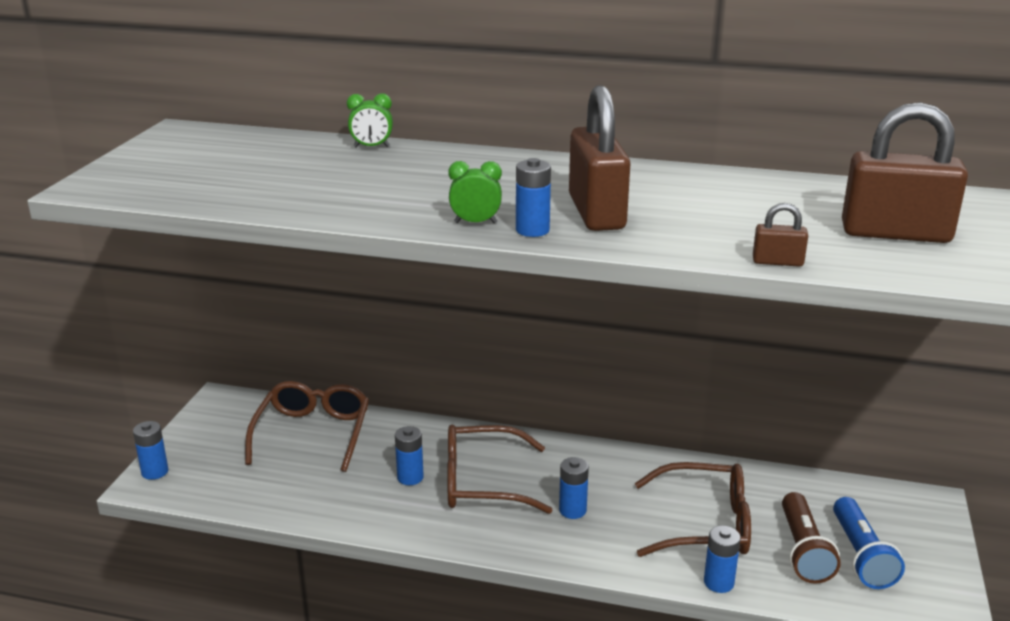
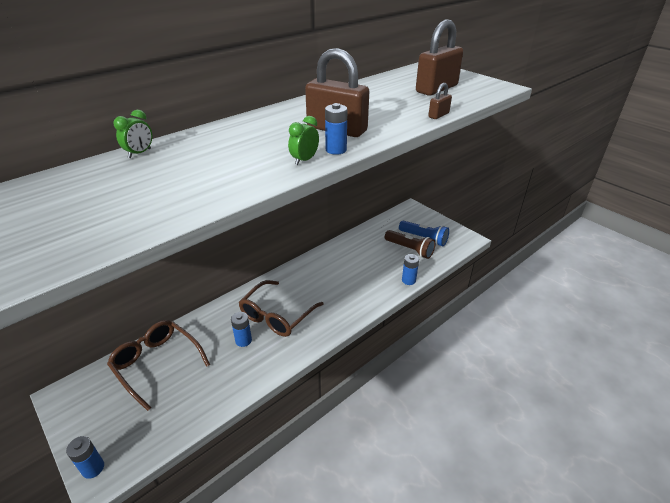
camera: 55 degrees left, 10 degrees up
blue battery [559,457,589,519] -> none
brown glasses [635,462,751,557] -> none

